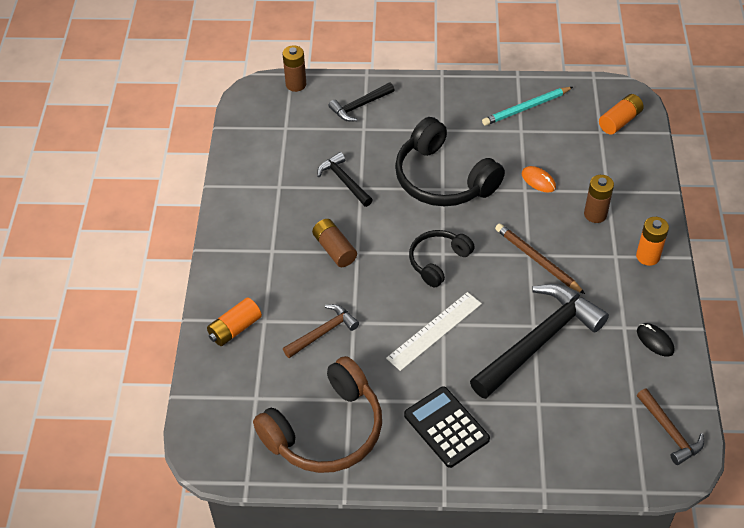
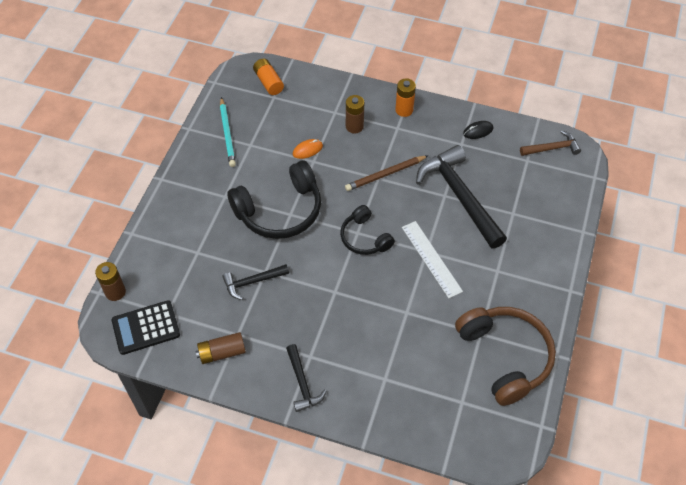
camera: 75 degrees left, 5 degrees up
orange battery [207,297,262,346] -> none
brown hammer [283,304,359,358] -> none
brown battery [312,219,357,267] -> brown battery moved to [196,332,246,364]
black hammer [329,82,394,122] -> black hammer moved to [286,344,327,412]
black calculator [404,387,490,468] -> black calculator moved to [112,300,180,355]

